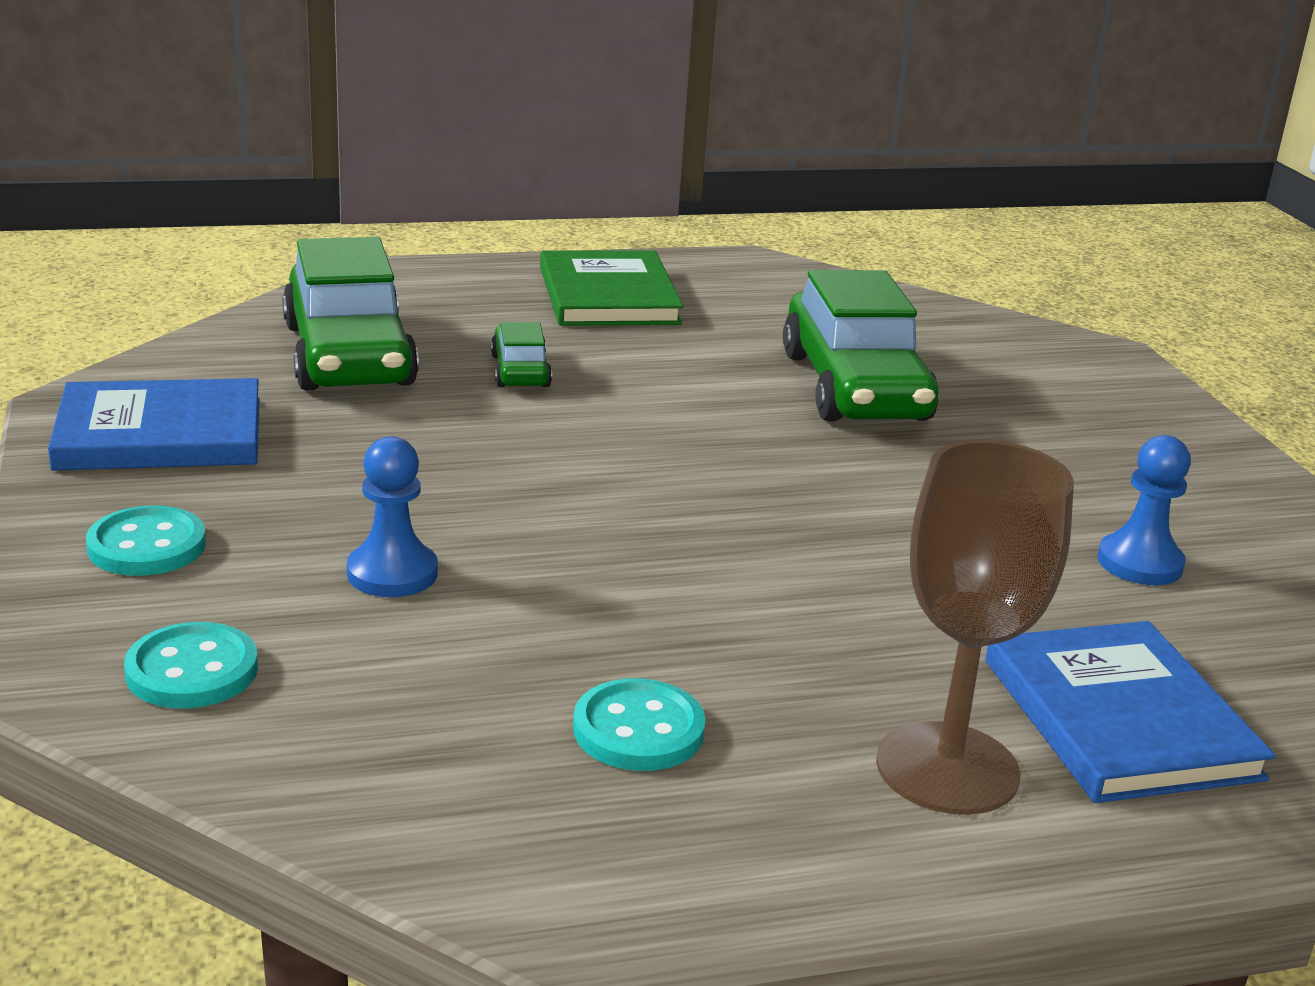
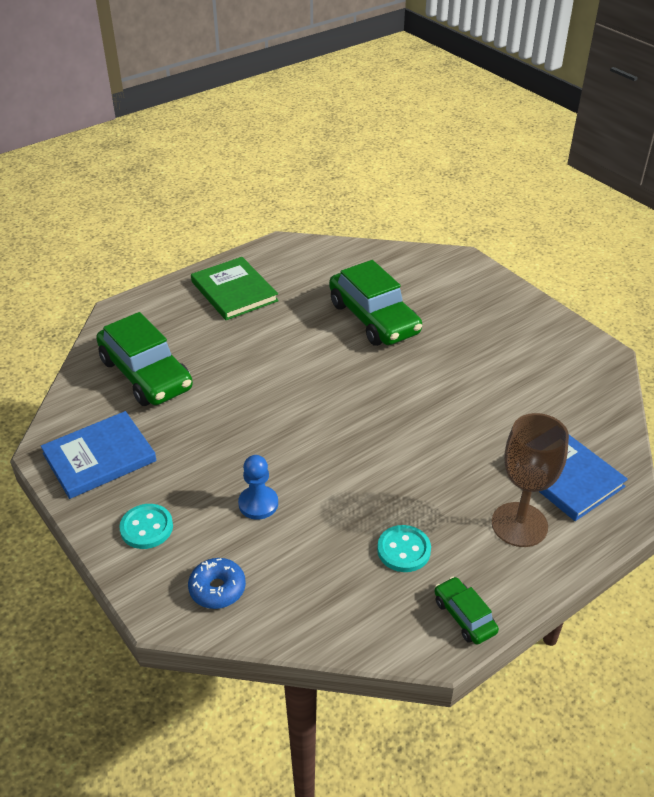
camera: 20 degrees left, 15 degrees up
turquoise button [124,622,258,709] -> blue donut [188,558,246,609]
green car [491,322,552,387] -> green car moved to [434,577,499,644]
blue pawn [1097,435,1191,585] -> none

